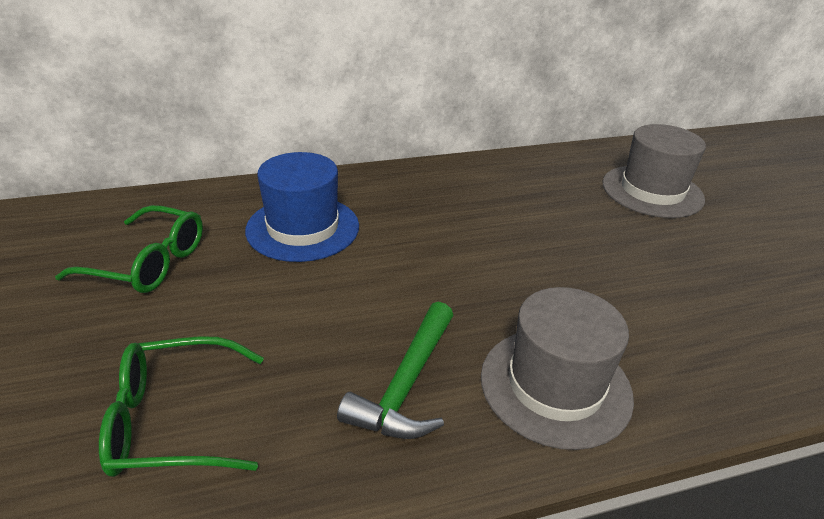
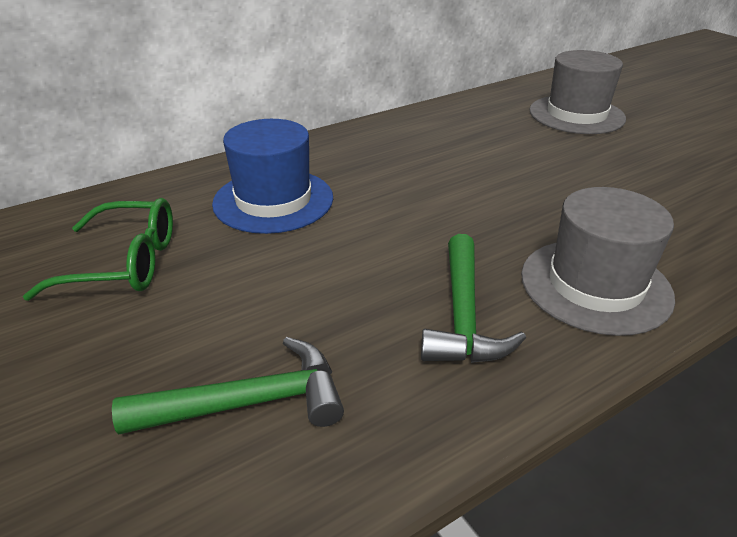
camera: 15 degrees left, 0 degrees up
green glasses [99,336,264,477] -> green hammer [112,337,344,435]

